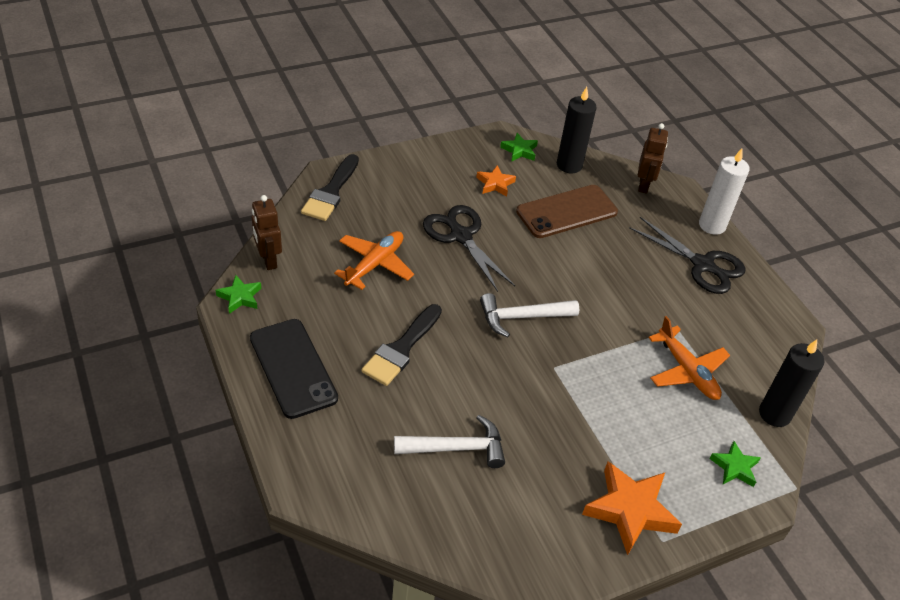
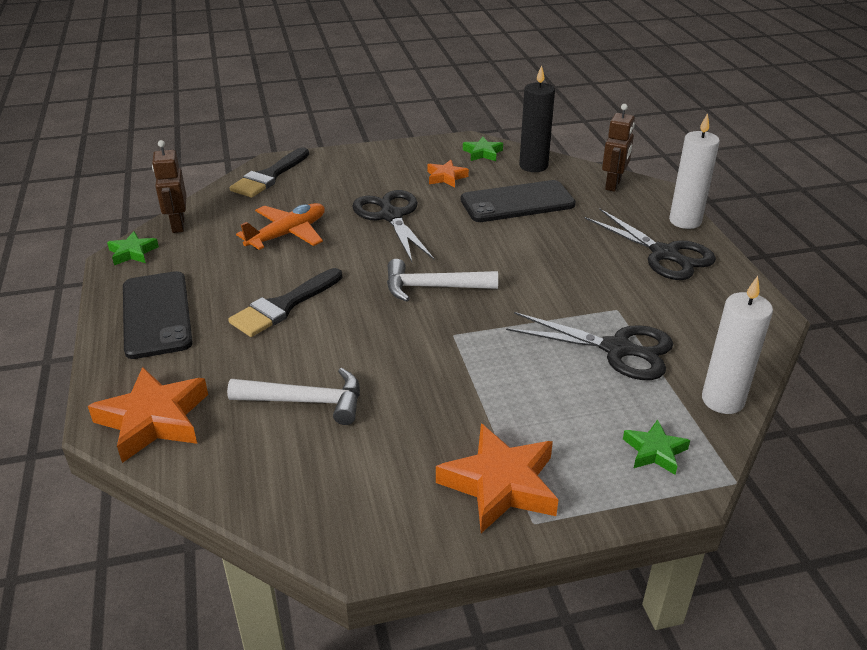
camera: 15 degrees right, 10 degrees down
brown phone [516,185,618,238] -> black phone [461,180,576,222]
orange plane [648,316,730,400] -> black scissors [506,312,673,380]
black candle [759,339,824,427] -> white candle [702,276,773,414]
none -> orange star [88,367,208,463]

